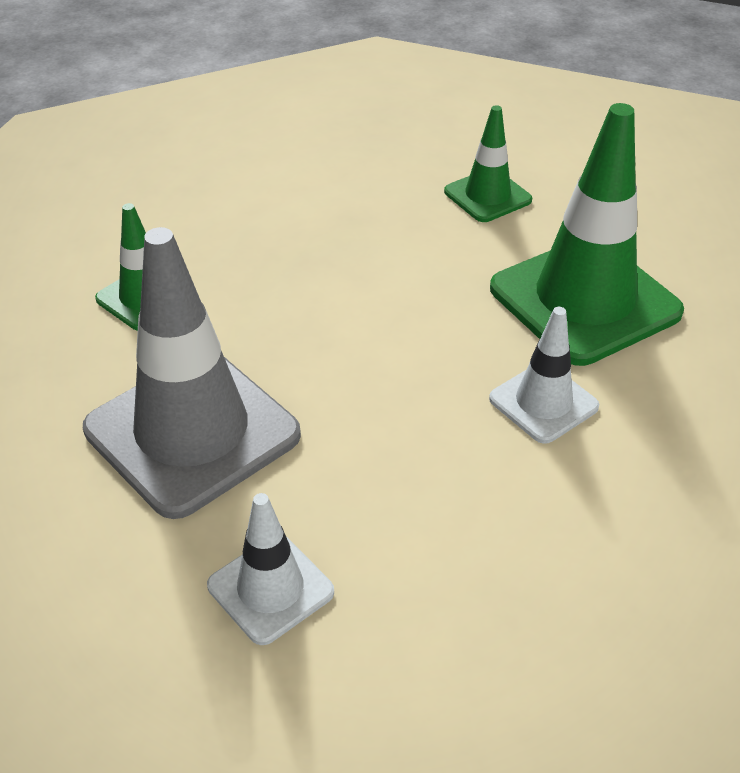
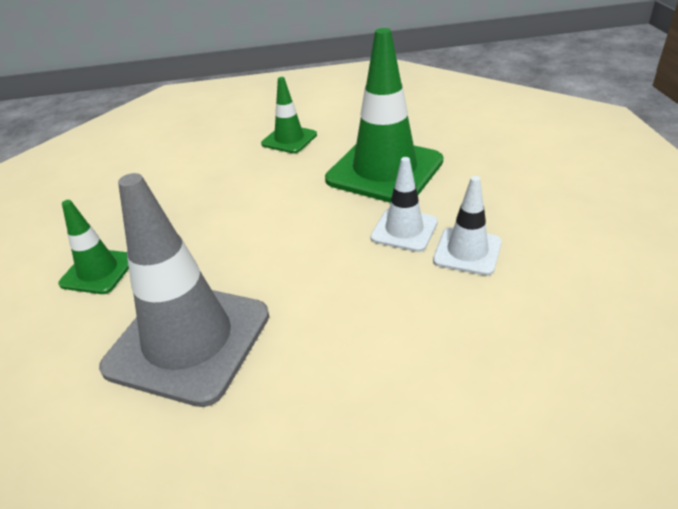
camera: 25 degrees left, 5 degrees down
white traffic cone [207,493,334,645] -> white traffic cone moved to [433,176,502,276]

